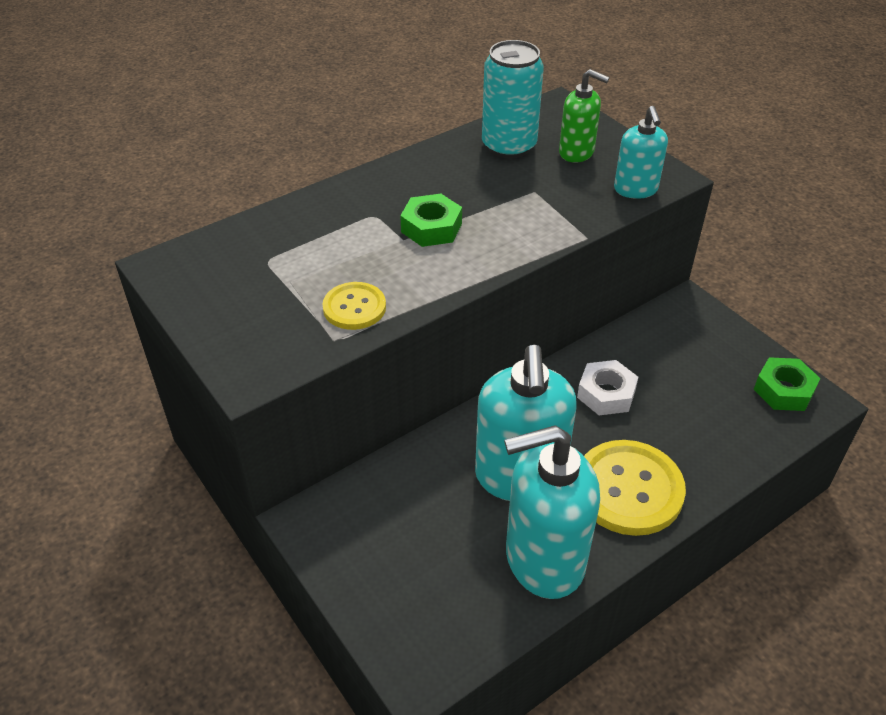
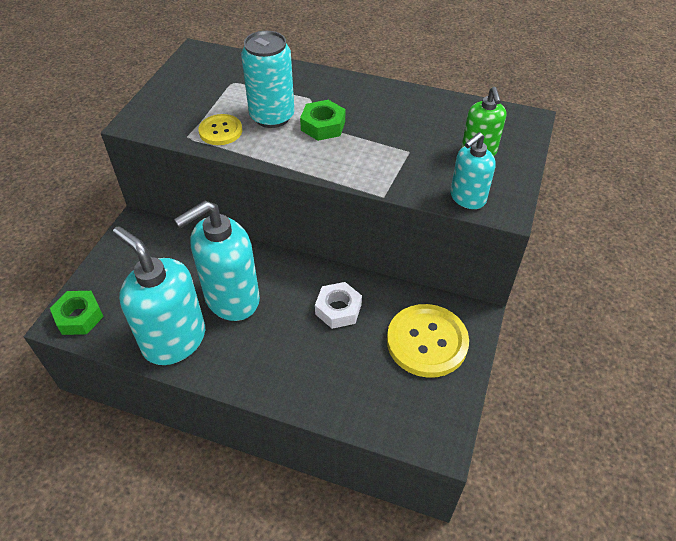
camera: 55 degrees right, 5 degrees up
turquoise can [482,40,544,158] -> turquoise can moved to [241,31,295,128]
yellow button [584,440,686,536] -> yellow button moved to [387,304,469,378]
green nut [754,357,820,411] -> green nut moved to [50,291,104,335]

